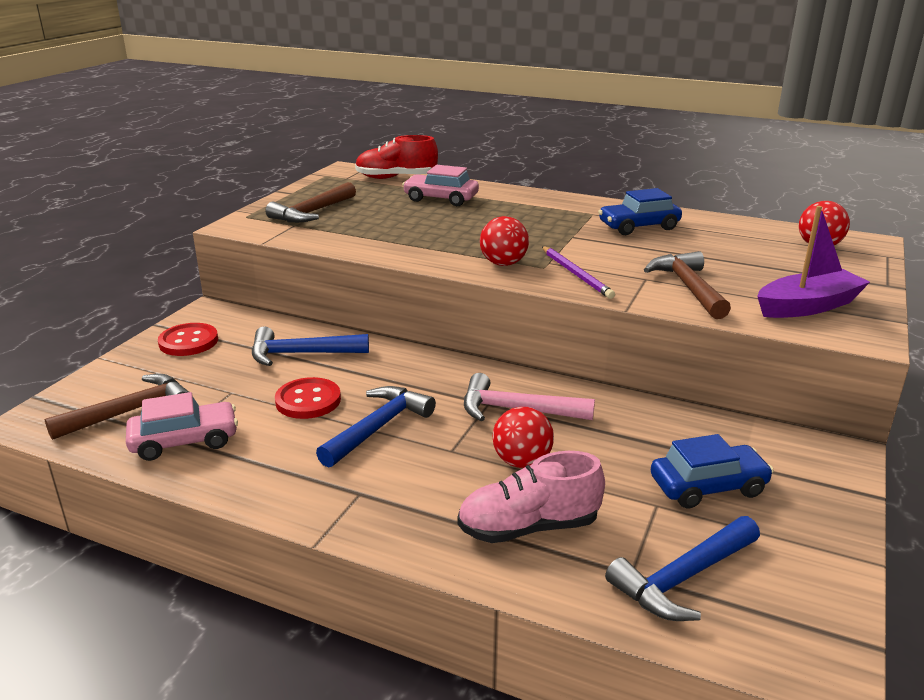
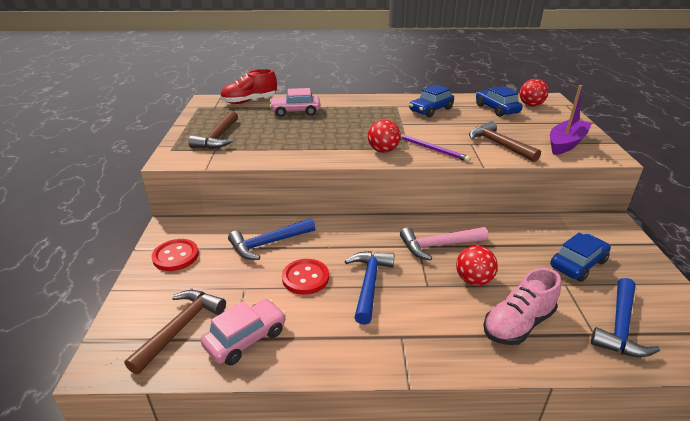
camera: 25 degrees left, 5 degrees up
none -> blue car [476,86,523,117]

